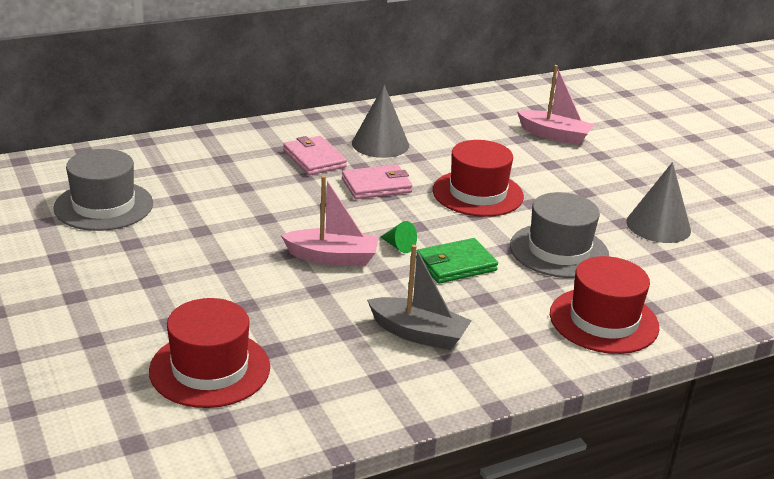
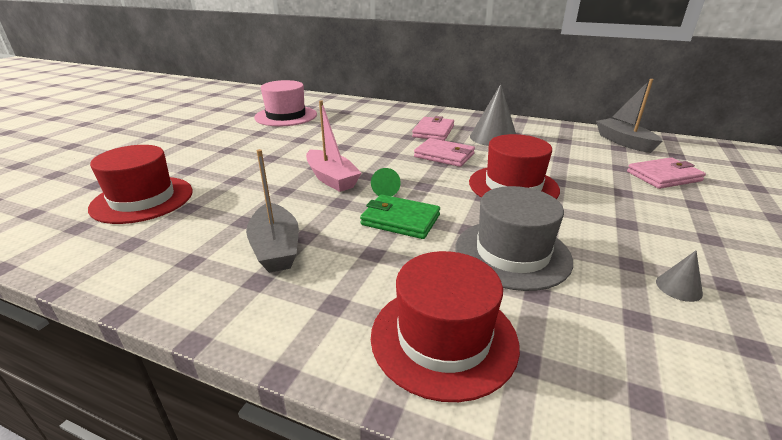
camera: 50 degrees right, 0 degrees up
grey hat [53,149,153,231] -> pink hat [254,80,317,126]
pink boat [517,65,594,145] -> pink wallet [627,157,706,189]
grey cone [626,162,691,243] -> grey cone [656,251,703,302], size x0.47
none -> grey boat [596,79,662,153]

